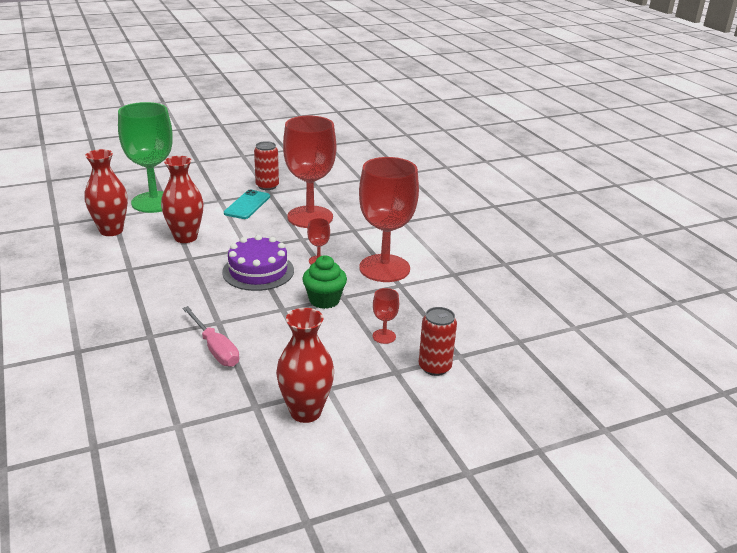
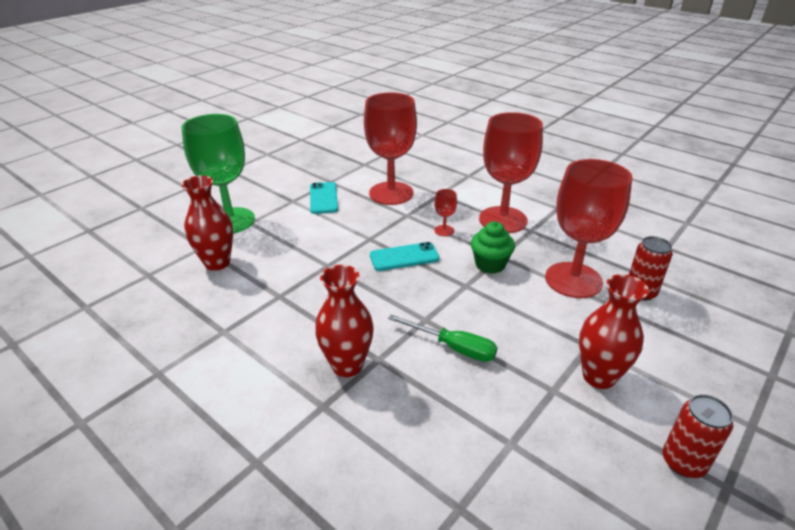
camera: 25 degrees left, 5 degrees up
red vase [161,156,204,243] -> red vase moved to [315,265,374,377]
pink screwdriver [183,306,239,367] -> green screwdriver [388,315,498,362]
purple cake [222,235,294,291] -> turquoise phone [370,242,440,271]
red can [254,141,279,190] -> red can moved to [663,394,733,478]
red goblet [373,288,399,344] -> red goblet [545,159,633,298], size x2.49

